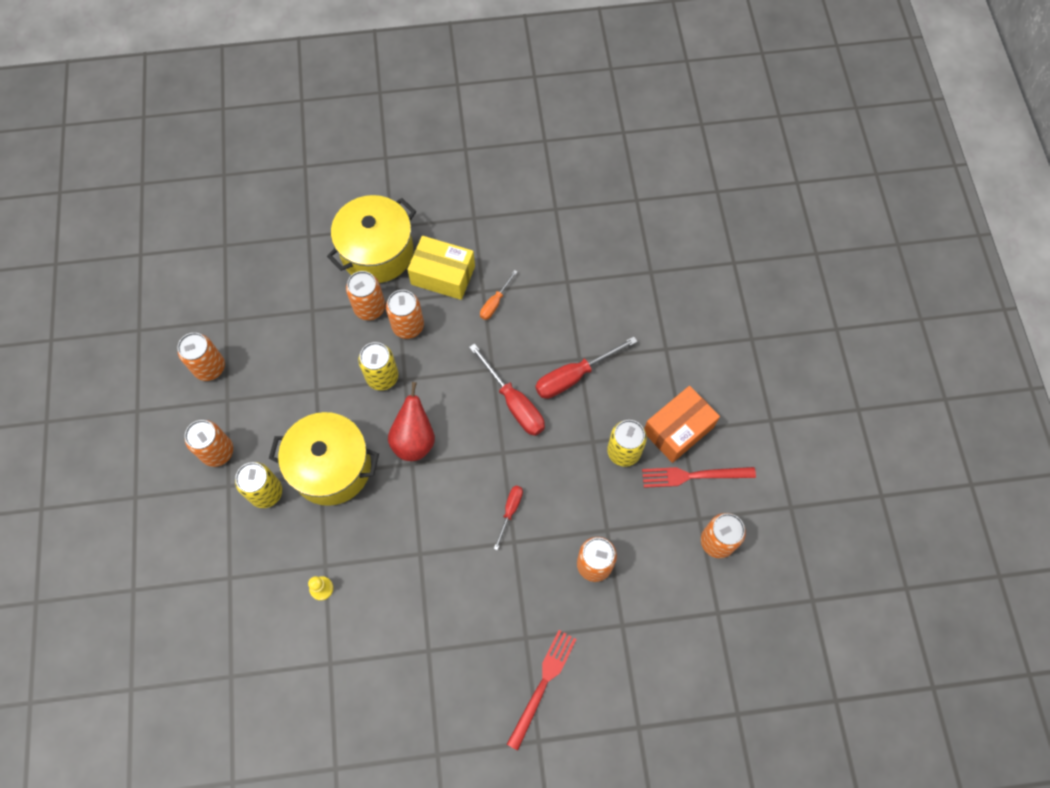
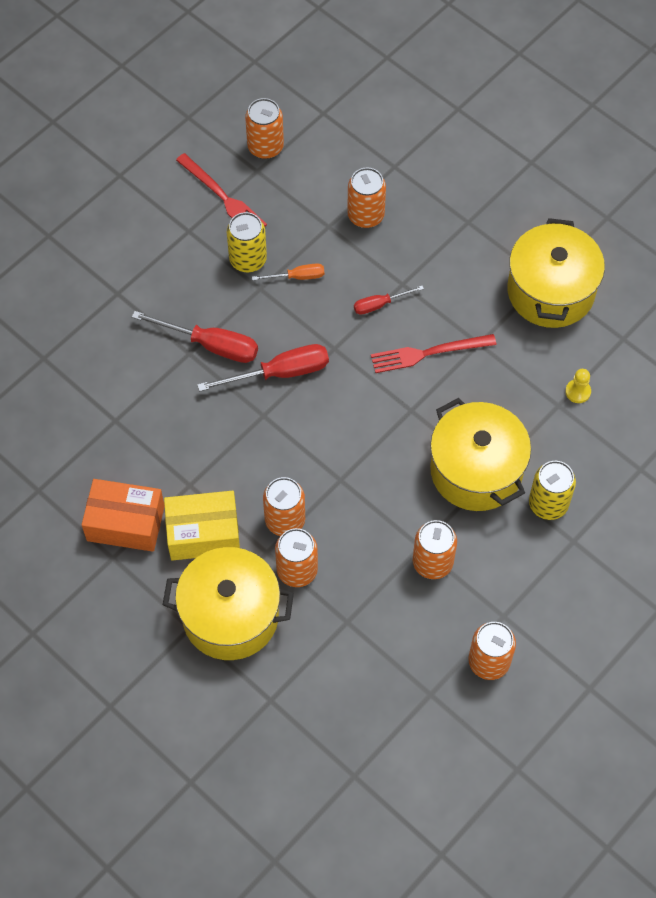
camera: 130 degrees left, 5 degrees down
orange can [185,420,233,467] -> orange can moved to [413,520,457,579]
yellow can [358,342,398,390] -> none
red pear [388,382,435,461] -> none
yellow box [407,236,475,300] -> yellow box turned 75 degrees counterclockwise [164,491,240,561]
red screwdriver [469,343,545,436] -> red screwdriver turned 60 degrees clockwise [197,344,329,392]
orange screwdriver [480,270,518,320] -> orange screwdriver moved to [252,263,324,281]
red fork [507,630,577,751] -> red fork moved to [371,334,497,373]
orange box [644,386,720,463] -> orange box moved to [81,479,165,552]
none -> yellow pot [507,218,605,328]

